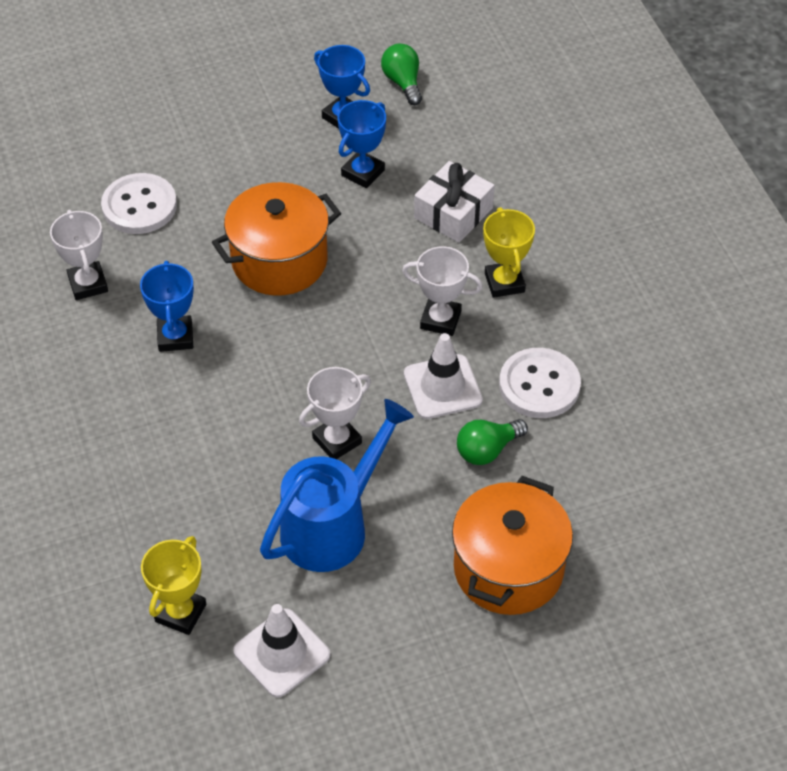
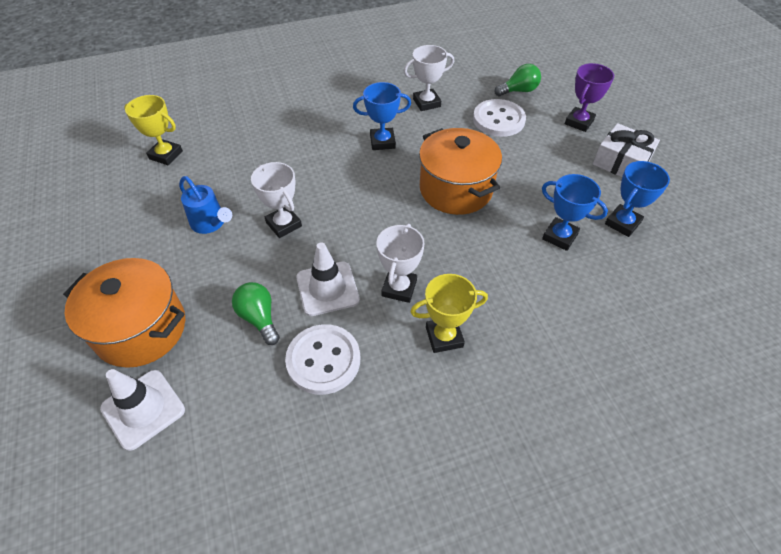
camera: 90 degrees right, 0 degrees up
white traffic cone [233,604,330,697] -> white traffic cone moved to [100,369,185,451]
blue watering can [260,399,414,572] -> blue watering can [179,176,232,234], size x0.58
green light bulb [381,44,422,105] -> green light bulb moved to [495,64,541,96]
white gift [414,161,495,243] -> white gift moved to [593,123,660,177]
none -> purple trophy [565,63,614,132]

